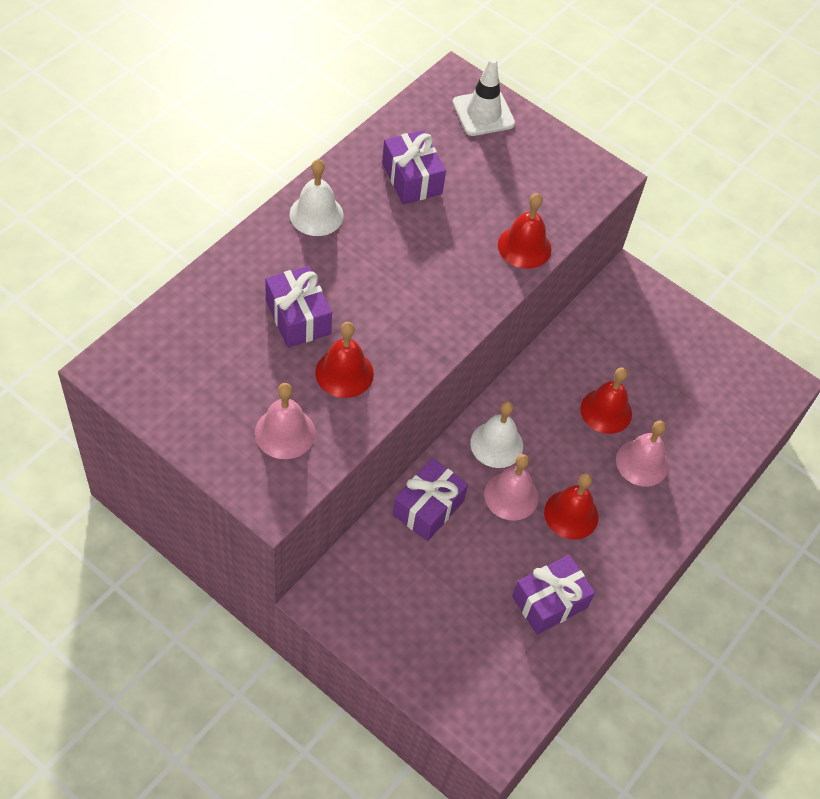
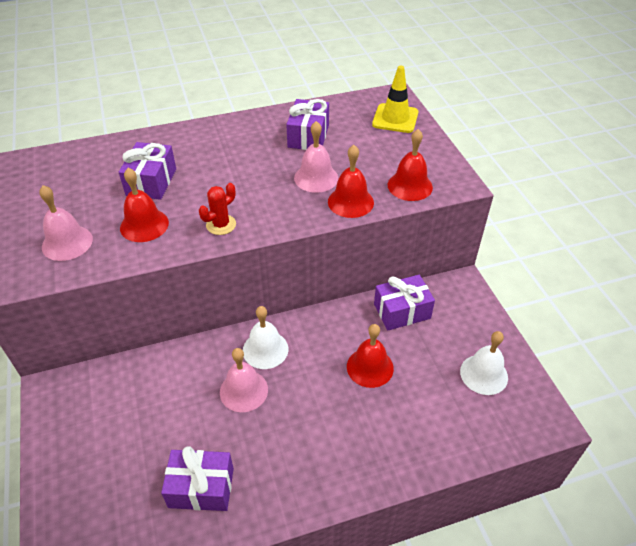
camera: 40 degrees right, 10 degrees down
white bell [290,159,344,236] -> white bell moved to [460,331,508,395]
purple gift [393,458,468,541] -> purple gift moved to [374,275,435,330]
white traffic cone [453,58,515,136] -> yellow traffic cone [372,65,418,133]
red bell [544,474,599,540] -> red bell moved to [388,129,433,201]
pink bell [616,421,669,486] -> pink bell moved to [294,121,338,193]
none -> red cactus [199,183,236,235]

